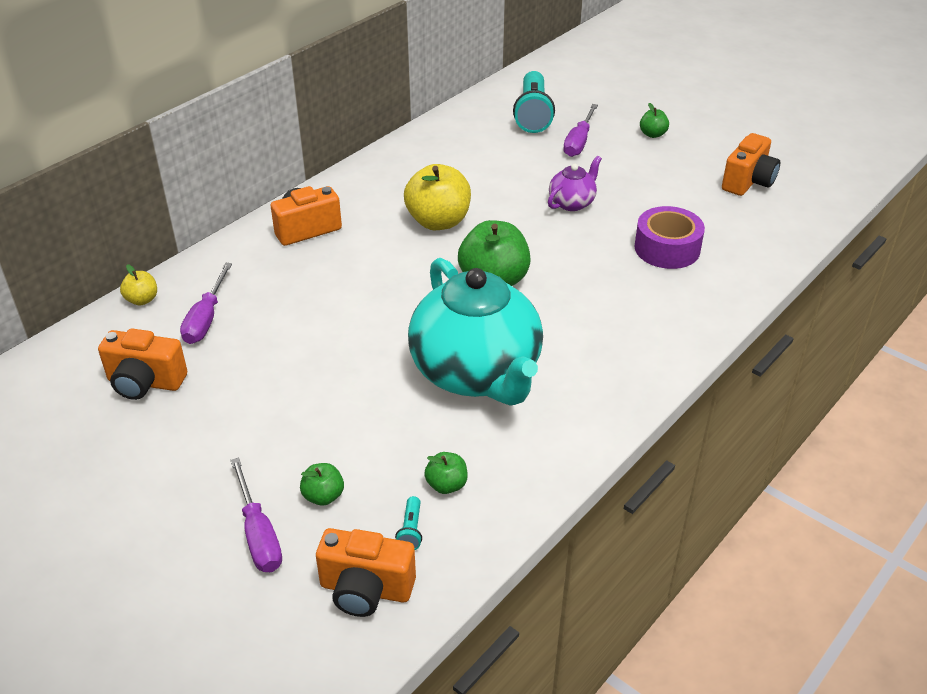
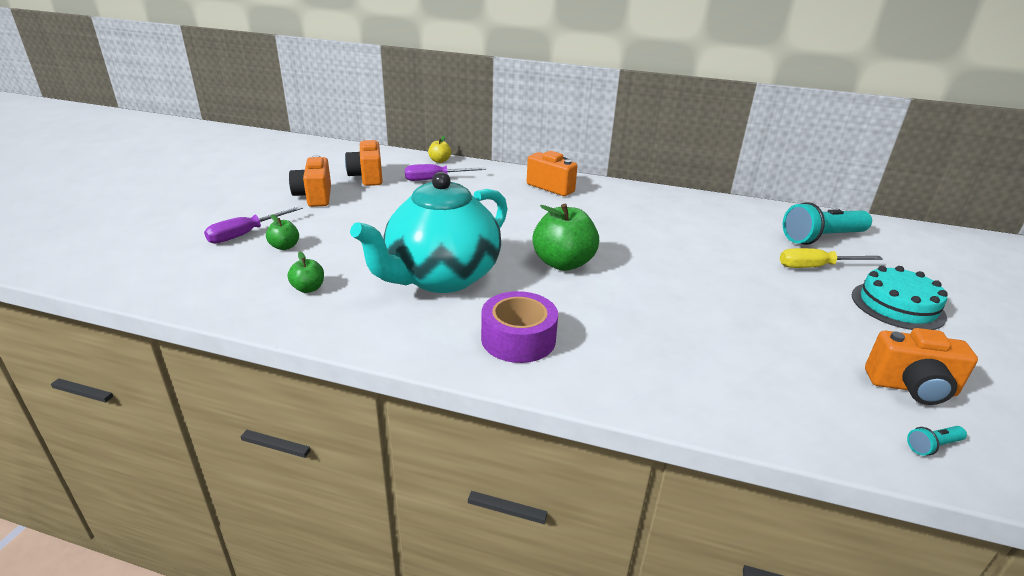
camera: 65 degrees right, 10 degrees down
orange camera [316,528,416,617] -> orange camera moved to [289,155,331,207]
turquoise flashlight [395,496,422,550] -> turquoise flashlight moved to [907,426,967,455]
yellow apple [404,164,471,230] -> none
purple teapot [548,156,602,211] -> none
purple screwdriver [563,104,598,157] -> yellow screwdriver [780,248,883,268]
purple tape [634,206,705,269] -> purple tape moved to [481,291,558,363]
green apple [640,103,669,138] -> turquoise cake [852,266,948,330]

